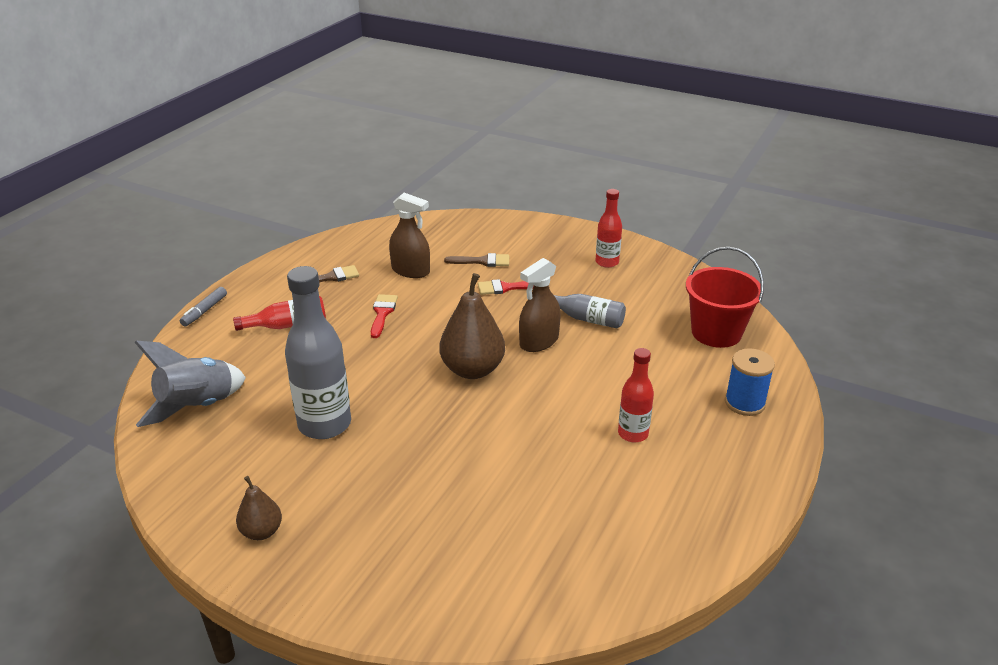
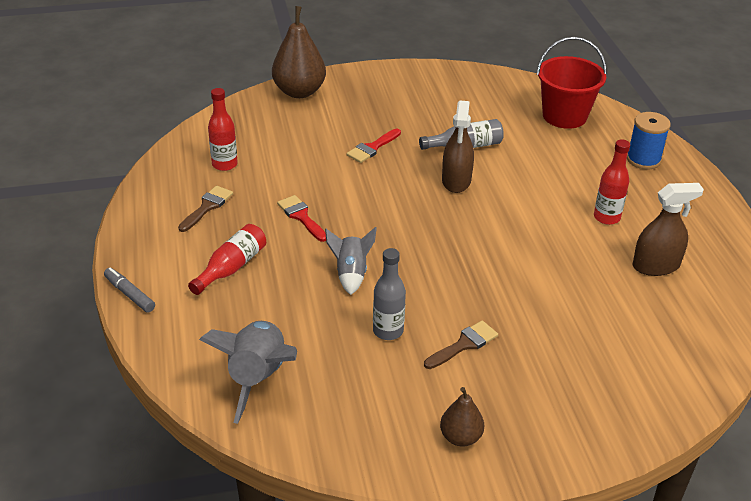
camera: 40 degrees left, 5 degrees up
grey marker [180,287,227,326] -> grey marker turned 150 degrees clockwise [104,268,155,312]
grey bottle [285,266,351,439] -> grey bottle [373,248,406,340], size x0.57
brown spray bottle [389,193,430,278] -> brown spray bottle moved to [633,183,704,276]
brown pear [439,273,505,379] -> brown pear moved to [272,6,326,98]
brown brush [444,253,509,267] -> brown brush moved to [424,321,498,369]
red bottle [595,189,622,268] -> red bottle moved to [208,88,238,171]
none -> grey rocket [325,227,377,295]

